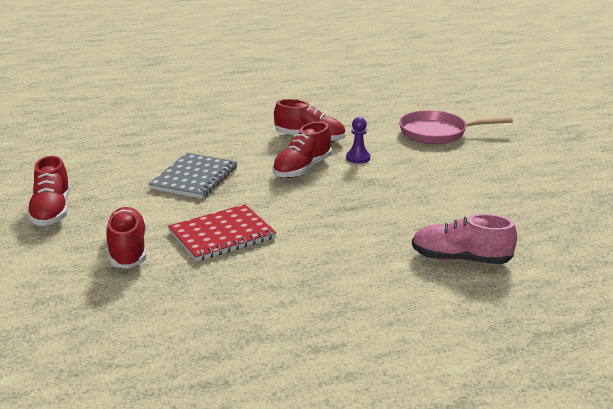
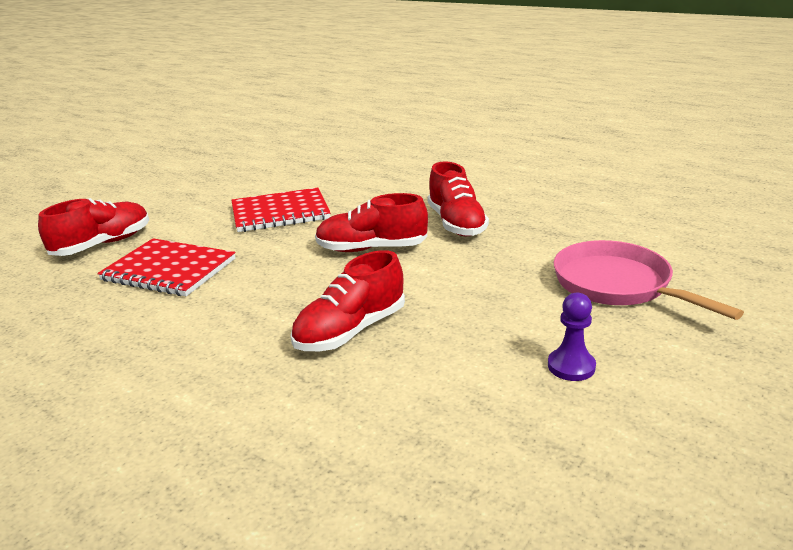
camera: 55 degrees right, 0 degrees up
red shoe [27,156,70,226] -> red shoe moved to [290,250,405,351]
grey notebook [148,153,237,199] -> red notebook [232,188,331,232]
purple pawn [346,117,370,164] -> purple pawn moved to [548,293,596,381]
pink shoe [412,214,517,264] -> none

